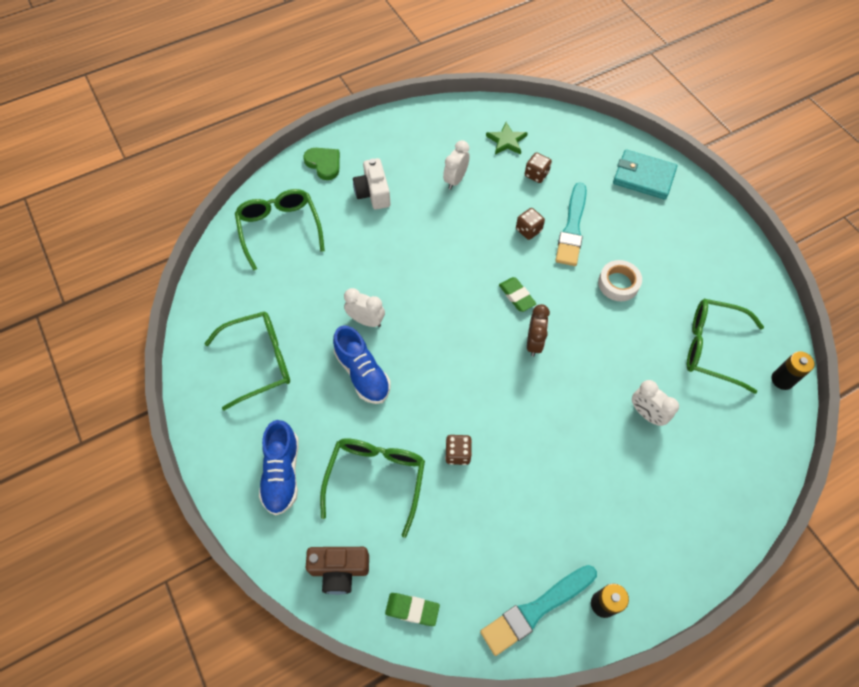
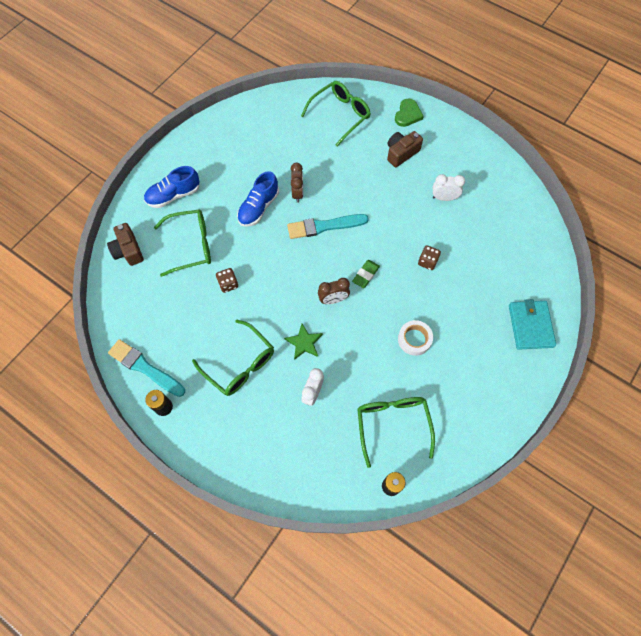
camera: 65 degrees right, 5 degrees up
green glasses [204,311,290,410] -> green glasses moved to [192,319,274,396]
white clock [344,288,385,327] -> brown clock [291,163,303,203]
white camera [353,158,391,210] -> brown camera [387,131,423,167]
green eraser [385,593,440,626] -> none
green star [486,122,527,155] -> green star moved to [284,324,323,360]
brown dice [525,152,552,183] -> none
turquoise brush [555,182,587,266] -> turquoise brush moved to [287,214,369,239]

